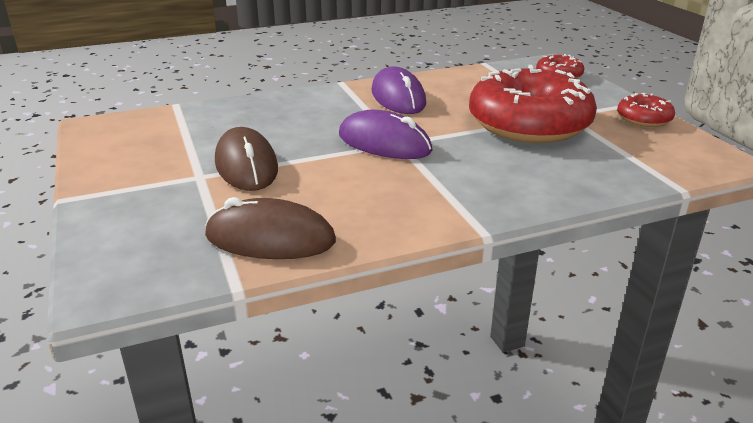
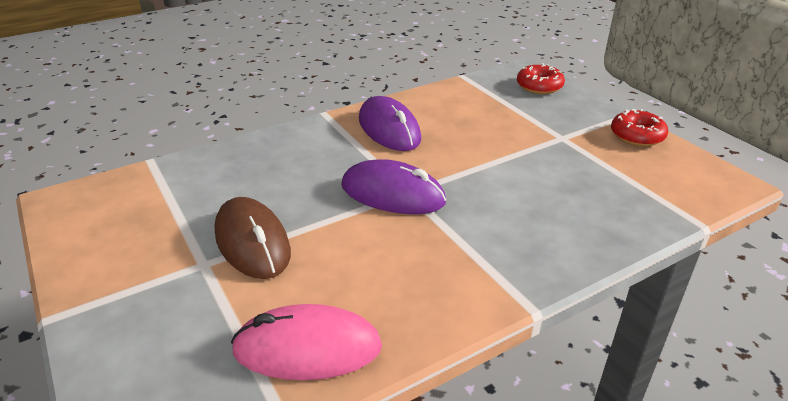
camera: 10 degrees left, 5 degrees up
brown mouse [205,197,336,259] -> pink mouse [231,304,382,380]
red donut [469,65,597,143] -> none

